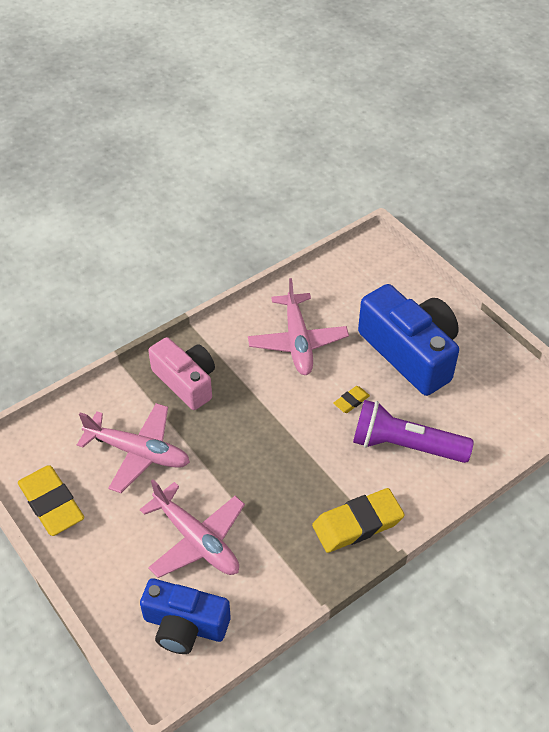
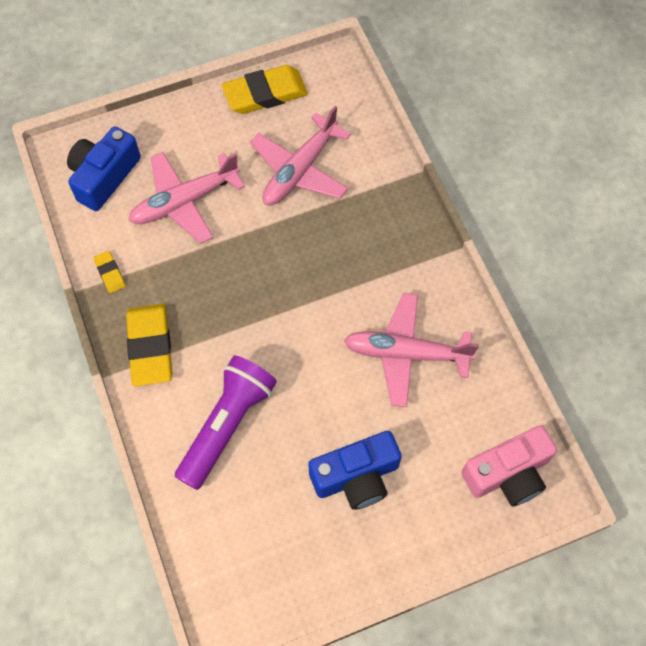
camera: 105 degrees right, 15 degrees up
pink camera [148,337,215,410] -> pink camera moved to [462,425,557,507]
yellow eraser [334,386,370,413] -> yellow eraser moved to [93,251,126,293]
blue camera [358,284,459,396] -> blue camera [308,431,402,510], size x0.65

